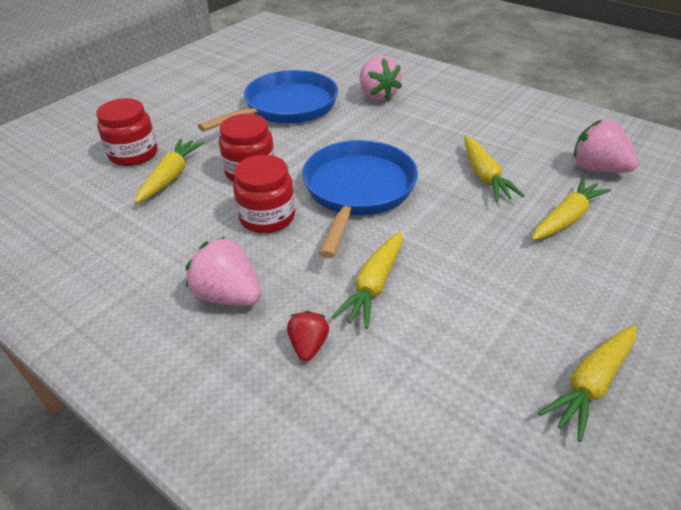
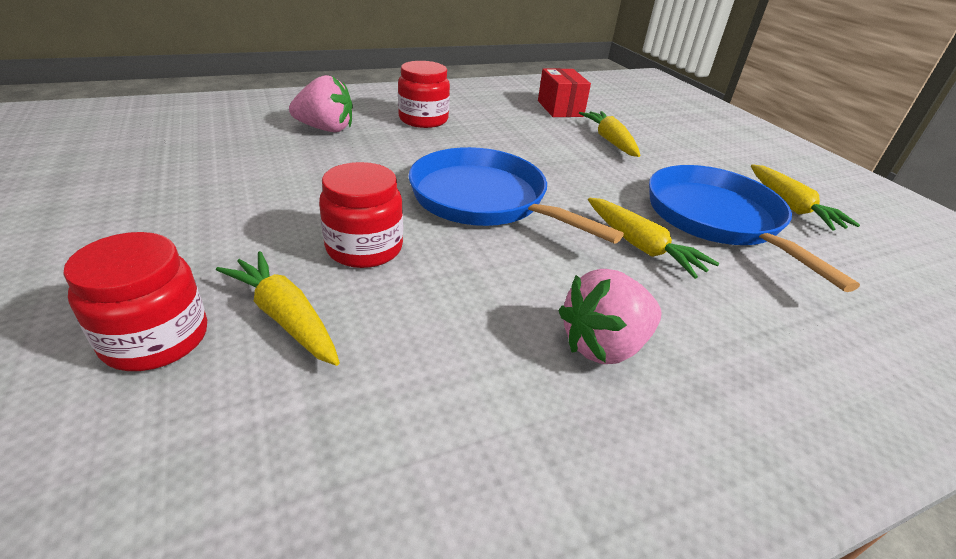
camera: 65 degrees left, 5 degrees down
blue pan [198,70,338,132] -> blue pan moved to [649,165,860,292]
red jar [233,155,295,233] -> red jar moved to [398,61,450,128]
red strawberry [287,311,329,361] -> none
yellow carrot [464,136,525,202] -> none
pink strawberry [574,120,639,173] -> red box [538,68,591,117]

